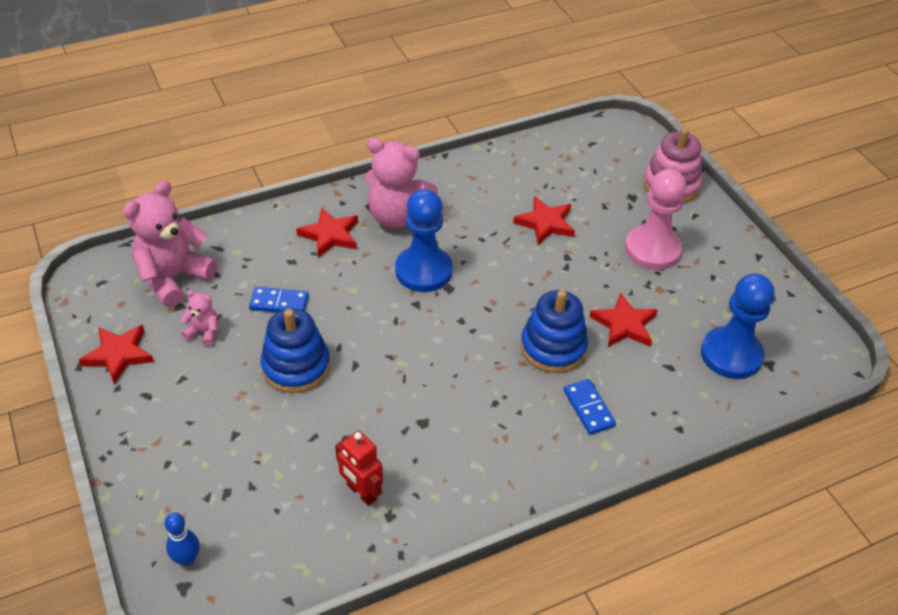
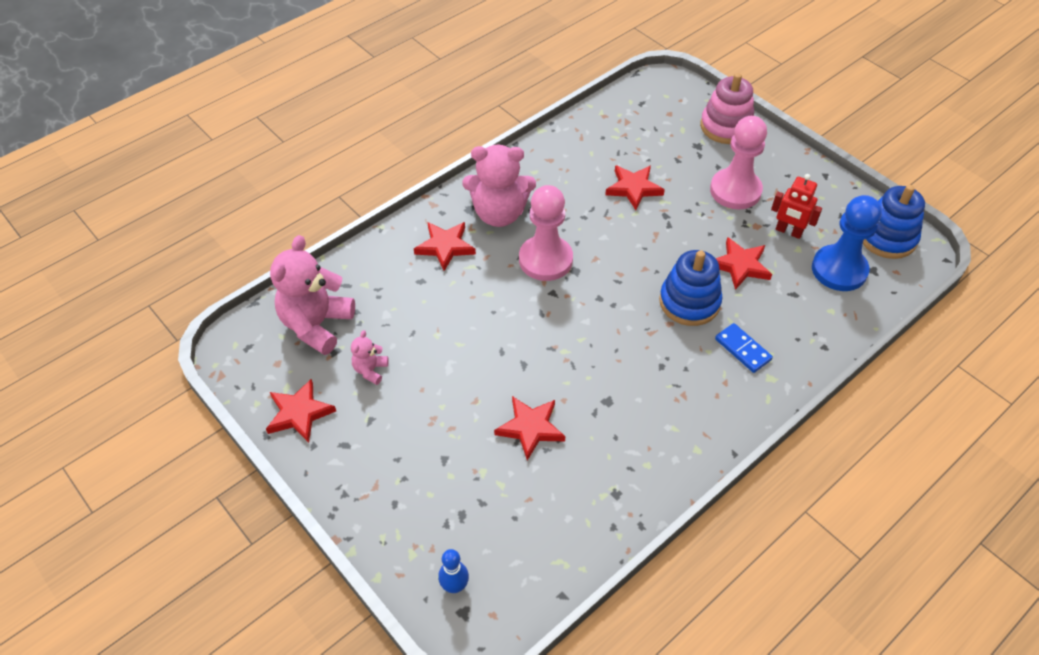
camera: 15 degrees left, 5 degrees up
pink teddy bear [180,290,218,346] -> pink teddy bear turned 75 degrees counterclockwise [351,330,389,385]
blue domino [249,287,309,312] -> none
blue stacking toy [261,308,330,393] -> blue stacking toy moved to [863,185,925,259]
red robot [335,431,383,506] -> red robot moved to [771,174,822,239]
blue pawn [395,189,453,292] -> pink pawn [519,185,573,281]
none -> red star [494,396,565,461]

